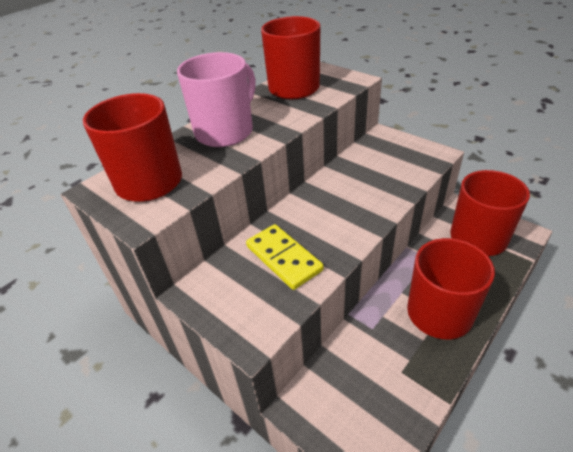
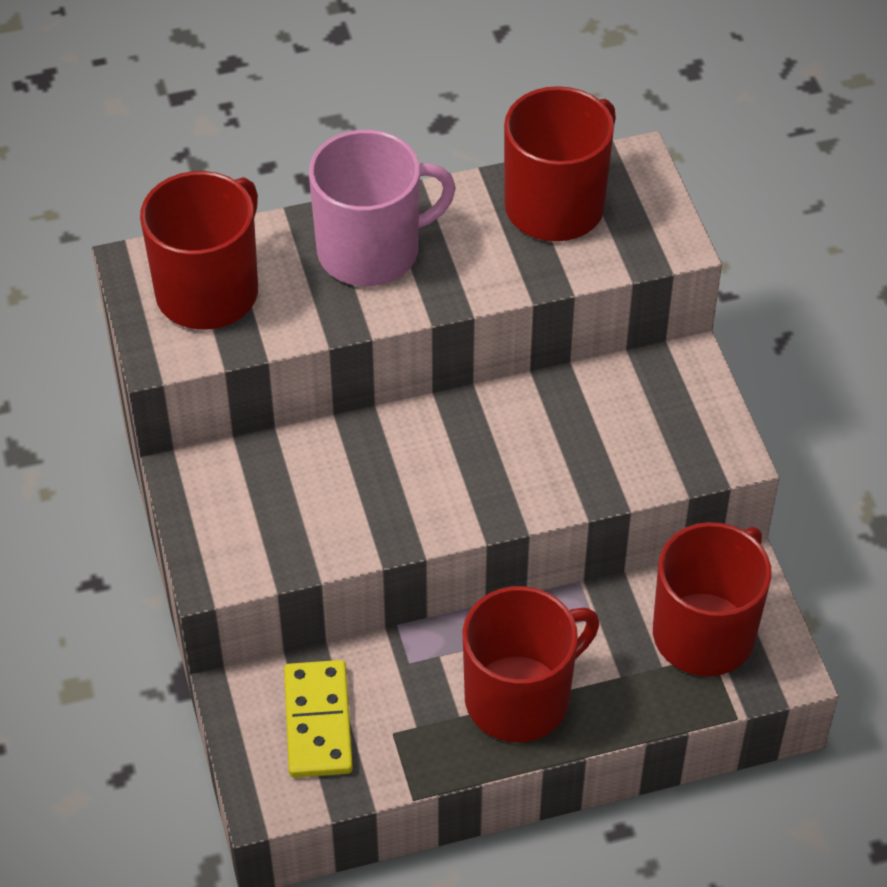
camera: 30 degrees right, 10 degrees up
yellow domino [246,224,323,290] -> yellow domino moved to [284,660,353,778]

